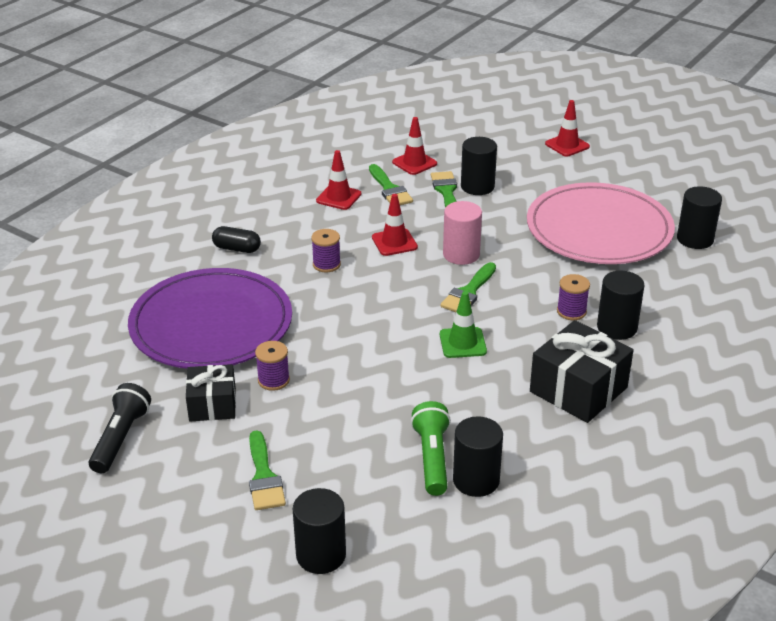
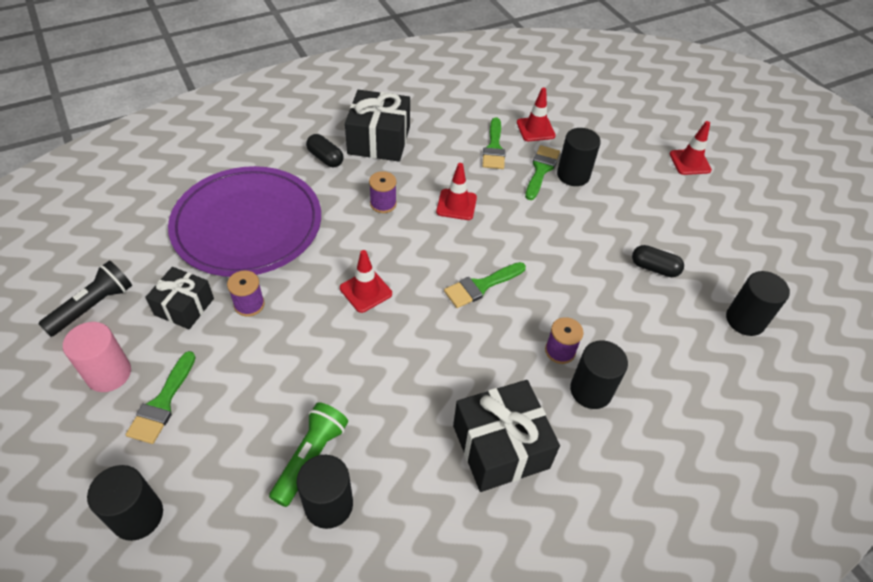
camera: 25 degrees right, 15 degrees up
red traffic cone [316,150,361,210] -> red traffic cone moved to [340,250,392,313]
green traffic cone [440,291,487,358] -> none
pink cylinder [443,201,482,265] -> pink cylinder moved to [63,322,131,392]
pink plate [527,182,675,264] -> black capsule [632,245,684,277]
none -> black gift [345,90,410,162]

